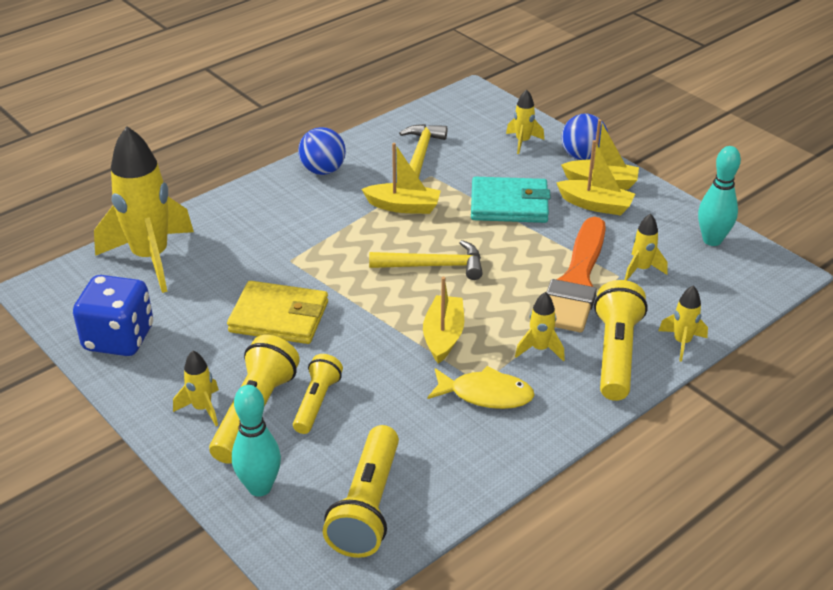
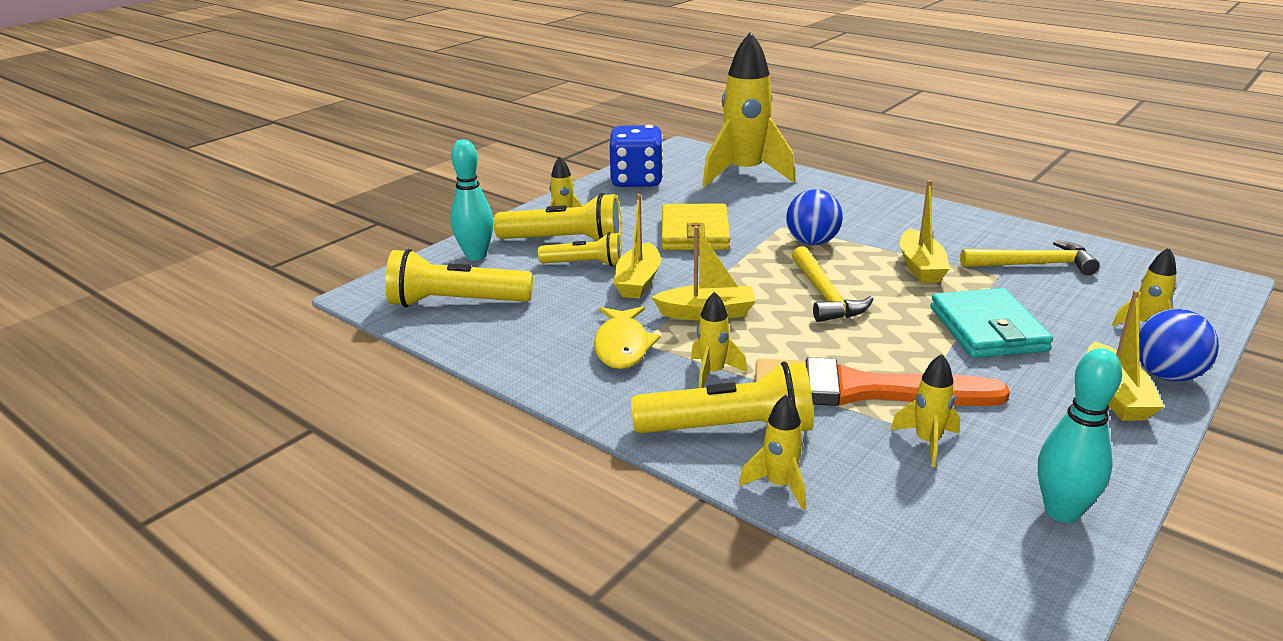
camera: 80 degrees right, 10 degrees down
blue ball [298,127,346,175] -> blue ball moved to [786,189,843,245]
yellow boat [556,140,635,215] -> yellow boat moved to [614,194,661,299]

